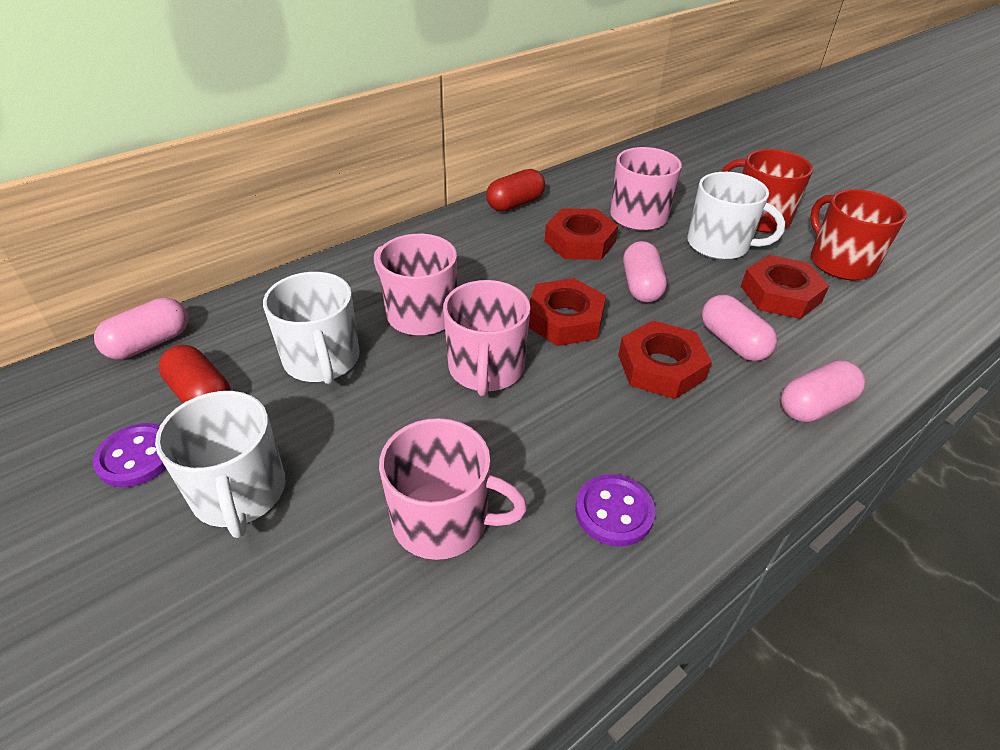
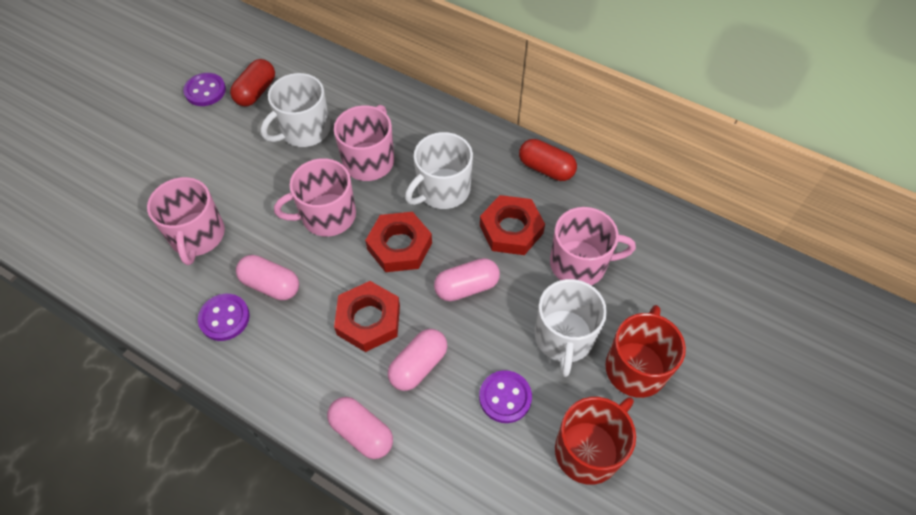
camera: 70 degrees right, 15 degrees up
pink capsule [94,298,188,359] -> pink capsule moved to [236,255,299,300]
white mug [155,391,285,538] -> white mug moved to [405,132,473,209]
red nut [741,255,830,319] -> purple button [479,370,532,423]

